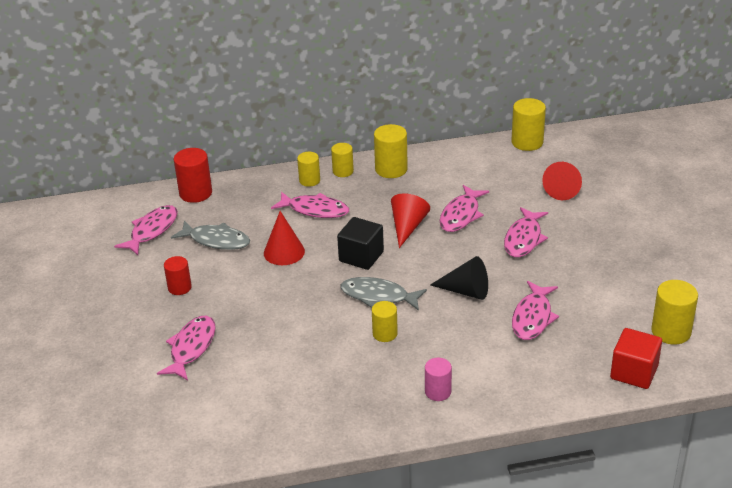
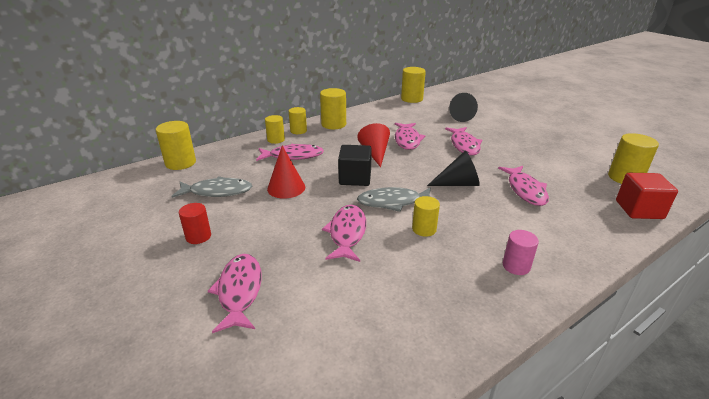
camera: 25 degrees left, 5 degrees down
pink fish [114,205,178,255] -> pink fish moved to [322,205,366,262]
red cylinder [174,148,212,203] -> yellow cylinder [156,121,196,170]
red cone [542,162,582,200] -> black cone [449,93,478,122]

